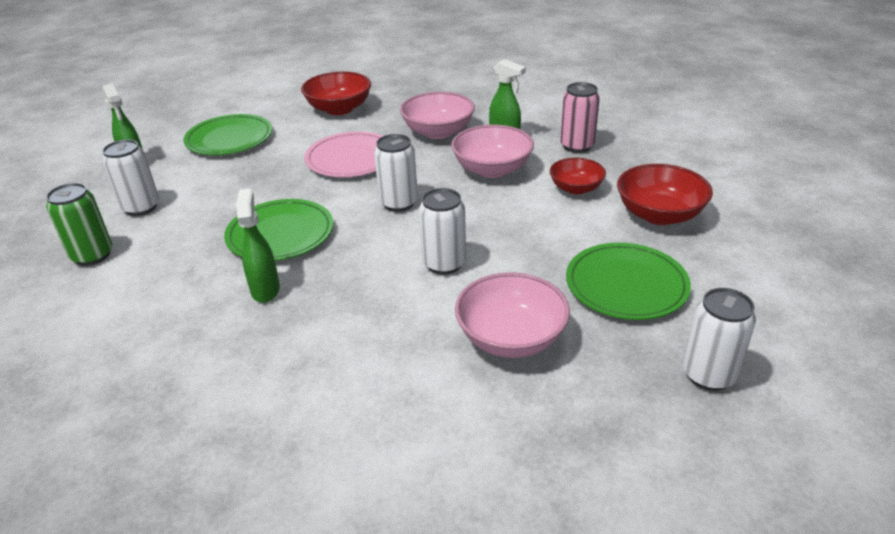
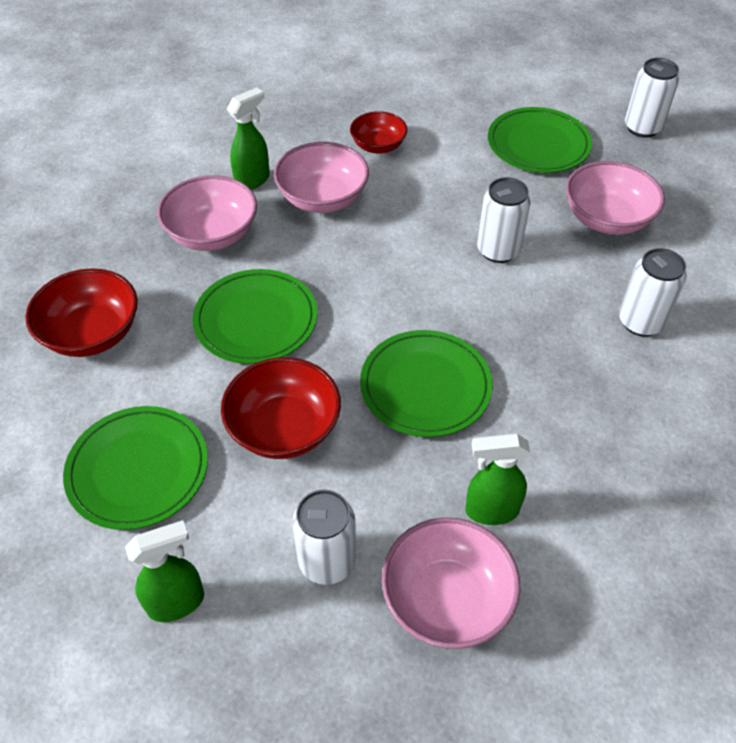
camera: 85 degrees left, 15 degrees up
green can [46,183,113,266] -> pink bowl [382,517,521,649]
green spray bottle [236,188,280,303] -> green spray bottle moved to [465,433,530,525]
pink plate [304,132,383,177] -> green plate [192,269,317,364]
white can [374,134,418,212] -> white can moved to [619,248,686,336]
pink can [560,82,600,153] -> none
red bowl [617,164,713,225] -> red bowl moved to [221,357,341,459]

